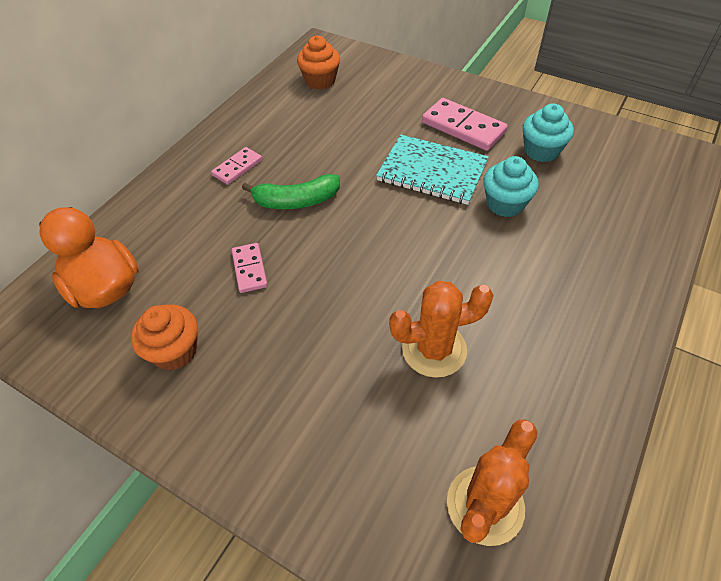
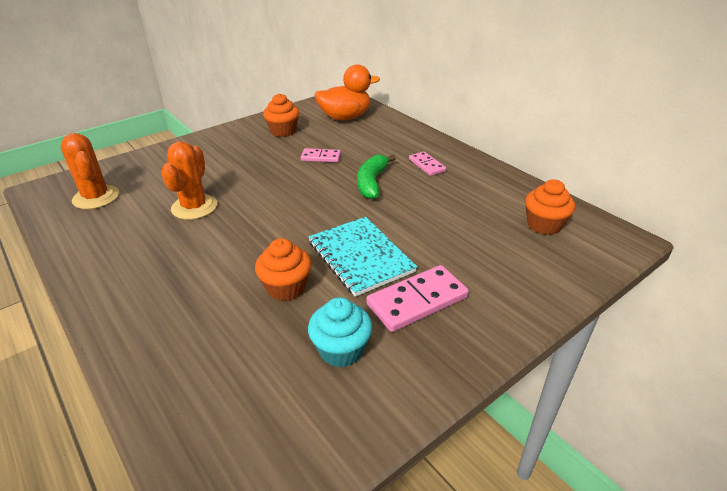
camera: 110 degrees right, 15 degrees down
turquoise notebook [376,135,489,205] -> turquoise notebook turned 75 degrees counterclockwise [308,217,417,297]
turquoise cupcake [484,156,539,217] -> orange cupcake [255,238,311,301]

